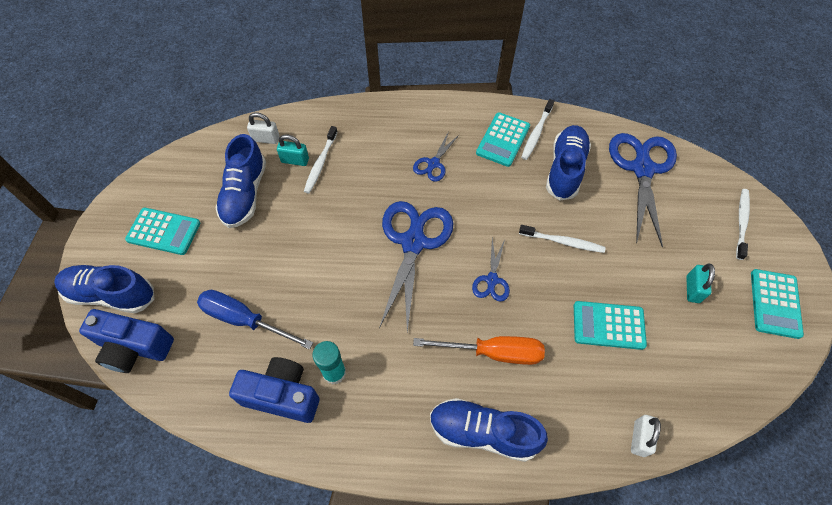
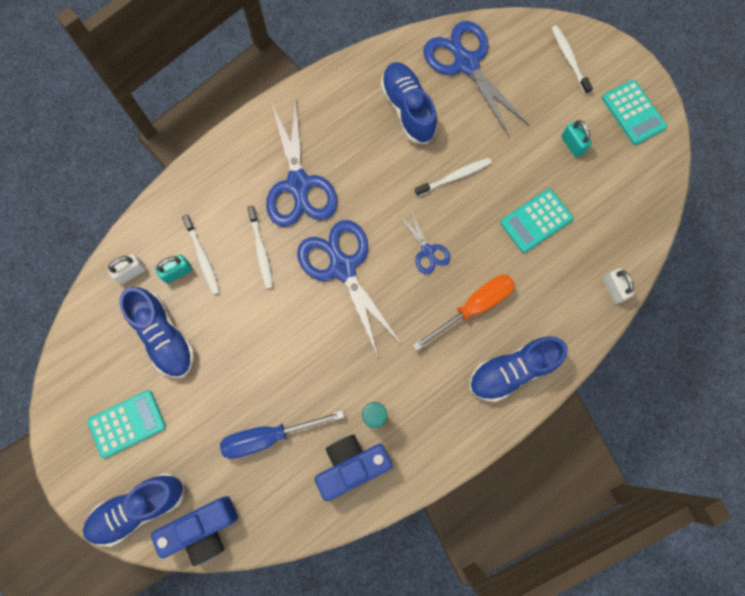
camera: 40 degrees left, 15 degrees up
blue scissors [413,131,459,182] -> blue scissors [266,97,337,227], size x2.02
turquoise calculator [476,112,530,167] -> none
white toothbrush [521,99,554,160] -> white toothbrush moved to [247,206,273,289]

